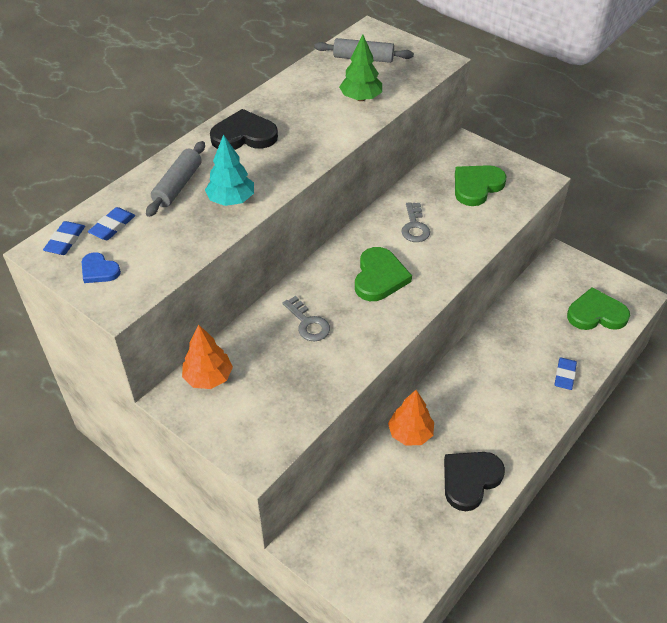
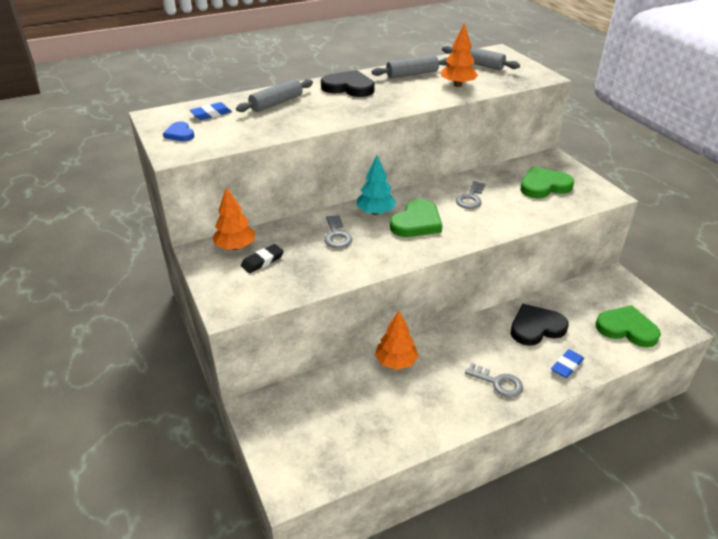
camera: 25 degrees right, 10 degrees down
blue eraser [43,221,85,255] -> none
turquoise tree [205,134,254,206] -> turquoise tree moved to [357,155,396,215]
green tree [339,35,382,101] -> orange tree [441,23,478,87]
black heart [444,452,505,511] -> black heart moved to [511,304,569,346]
none -> black eraser [241,244,284,273]
none -> grey rolling pin [372,55,448,78]
none -> grey key [465,363,523,398]

